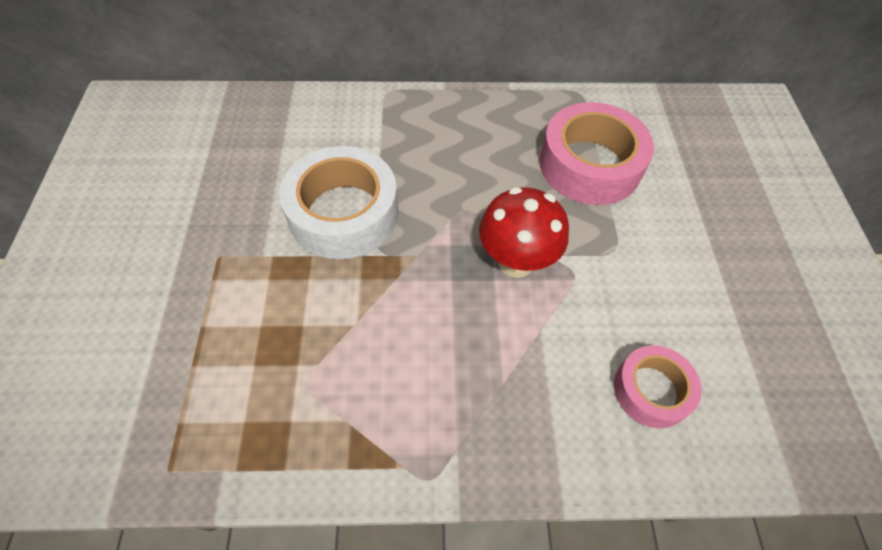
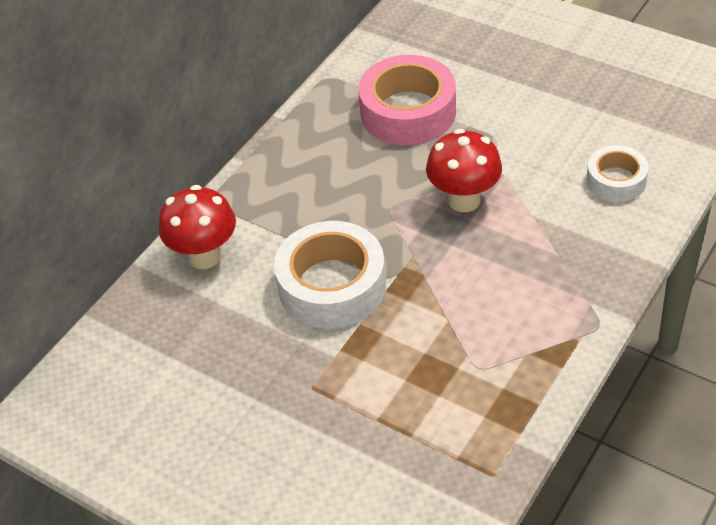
camera: 50 degrees left, 10 degrees down
pink tape [614,345,702,428] -> white tape [587,145,648,202]
none -> red mushroom [159,185,236,269]

